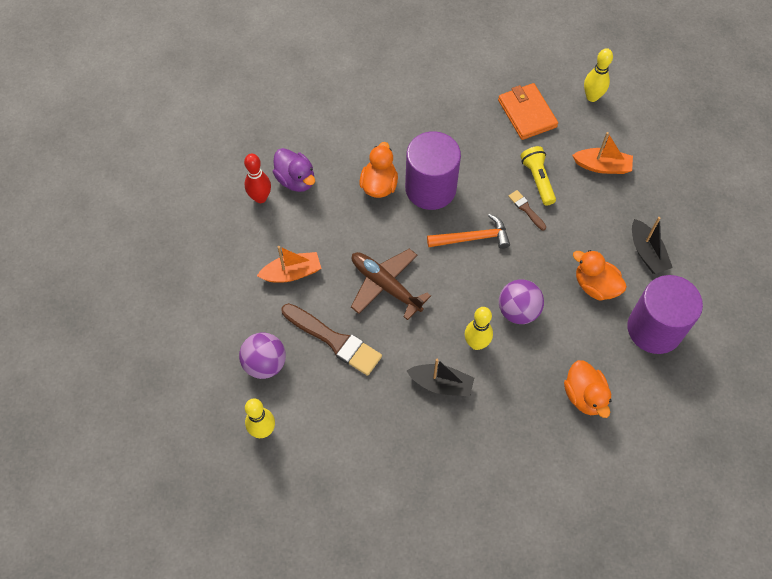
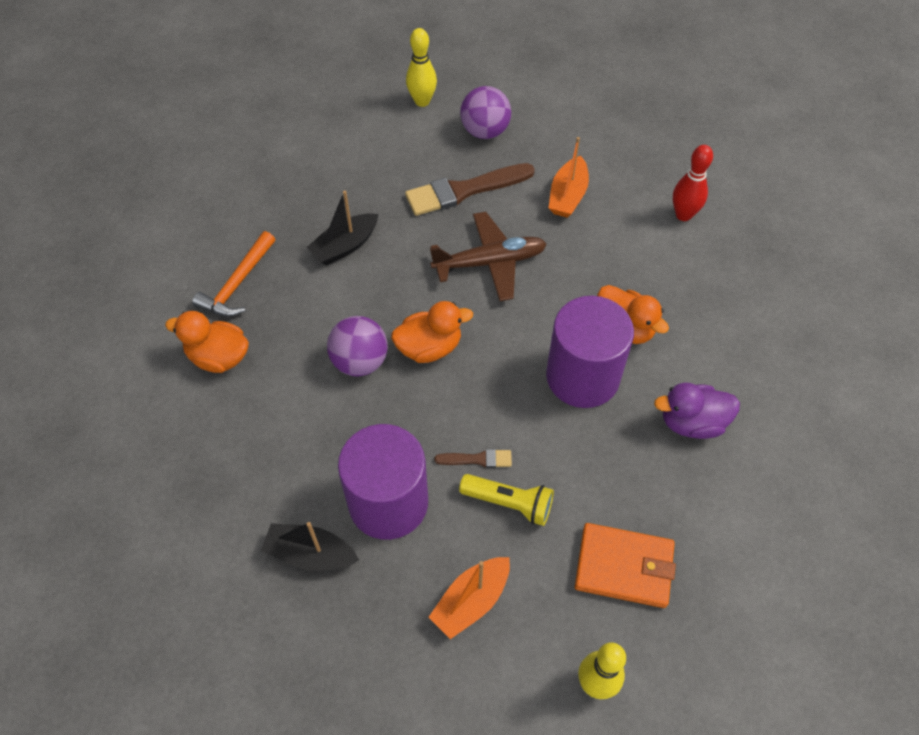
camera: 125 degrees right, 5 degrees down
purple duck [273,148,315,192] -> purple duck moved to [654,383,740,439]
orange hammer [427,214,510,249] -> orange hammer moved to [192,231,275,317]
yellow bowling pin [465,307,493,350] -> none
orange duck [573,250,627,301] -> orange duck moved to [391,301,473,363]
purple cylinder [627,275,703,354] -> purple cylinder moved to [338,424,428,540]

